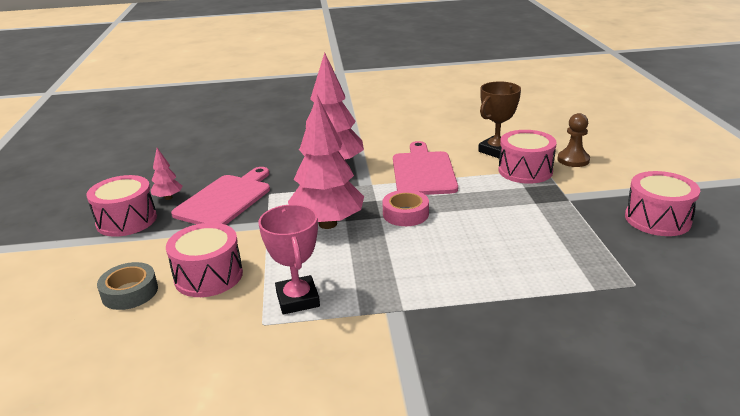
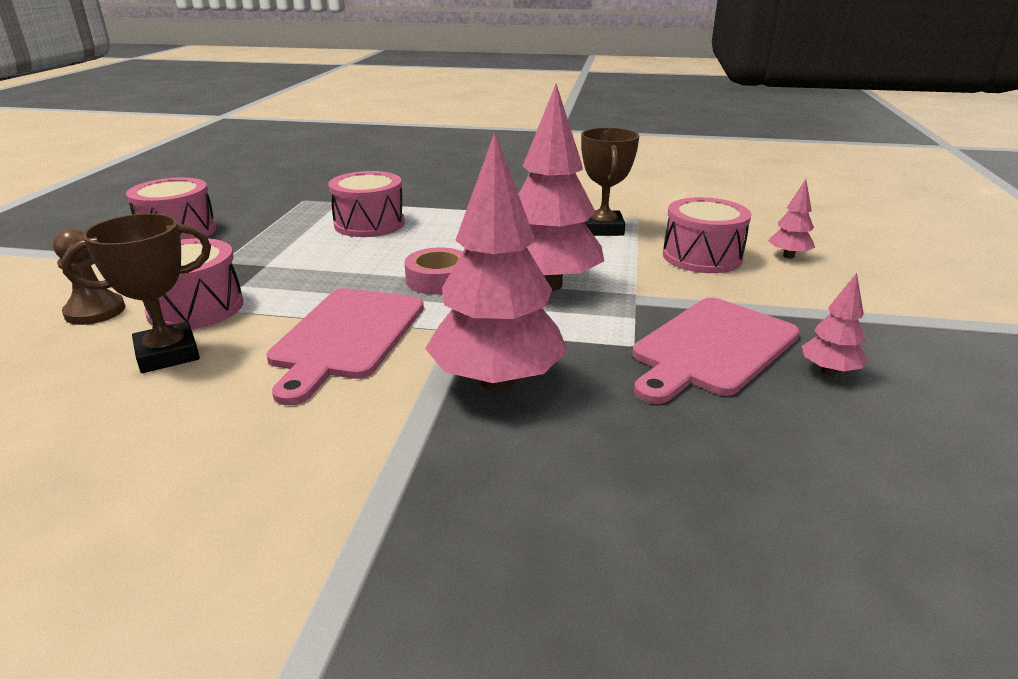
camera: 165 degrees left, 0 degrees up
pink drum [87,175,157,237] -> pink drum moved to [328,171,405,237]
grey tape [97,262,158,310] -> pink tree [768,179,815,259]
pink trophy [259,204,320,314] -> brown trophy [581,128,639,236]

